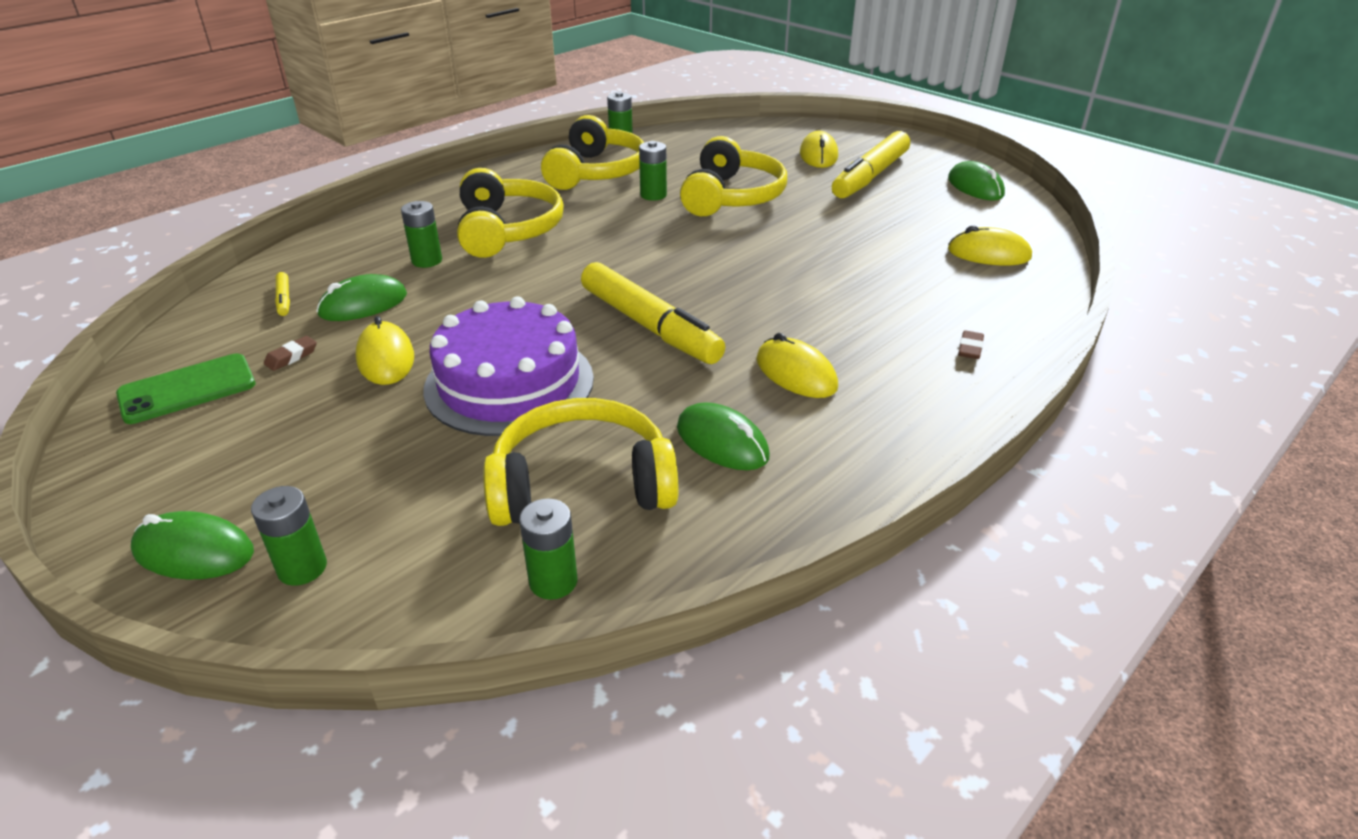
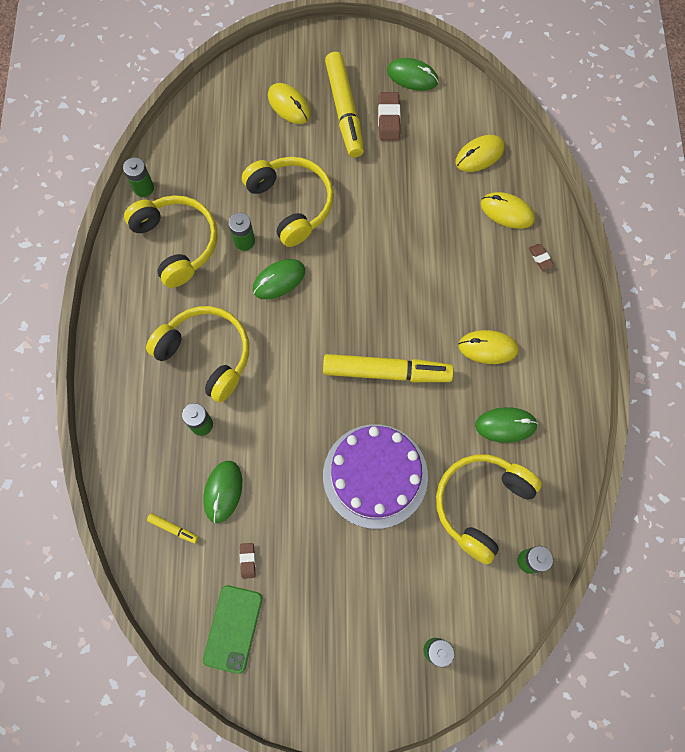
camera: 45 degrees left, 35 degrees up
green mouse [131,511,254,579] -> green mouse moved to [253,259,305,299]
yellow mouse [356,316,414,385] -> yellow mouse moved to [481,192,535,229]
none -> brown eraser [378,92,401,140]

